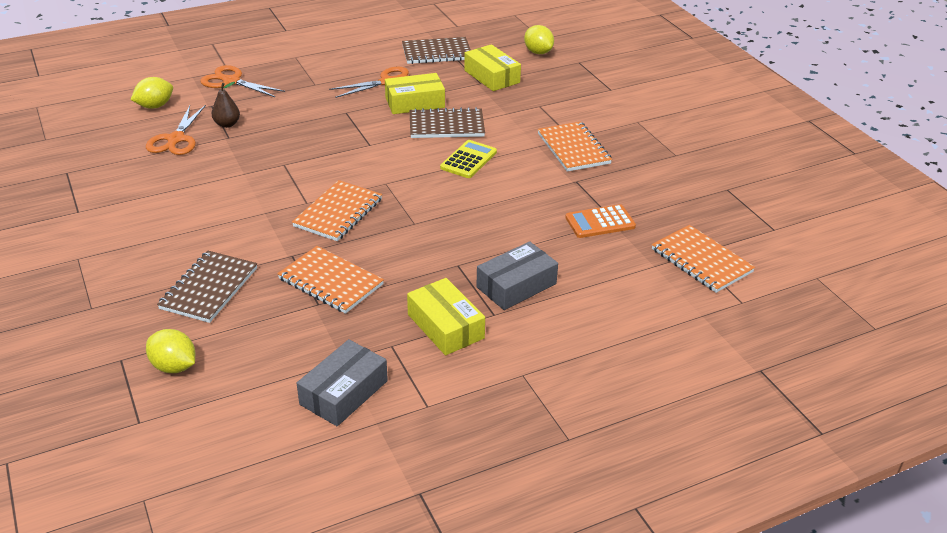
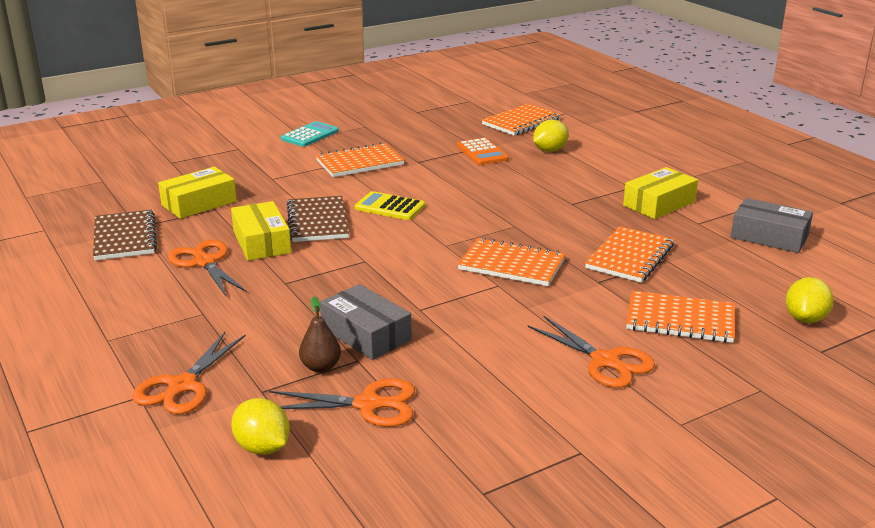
camera: 95 degrees left, 10 degrees down
brown notebook [157,251,257,323] -> orange notebook [626,290,735,343]
grey box [476,241,558,310] -> grey box moved to [320,284,412,360]
yellow lemon [524,25,554,54] -> yellow lemon moved to [533,120,569,152]
none -> turquoise calculator [281,121,339,147]
none -> orange scissors [528,316,655,388]

